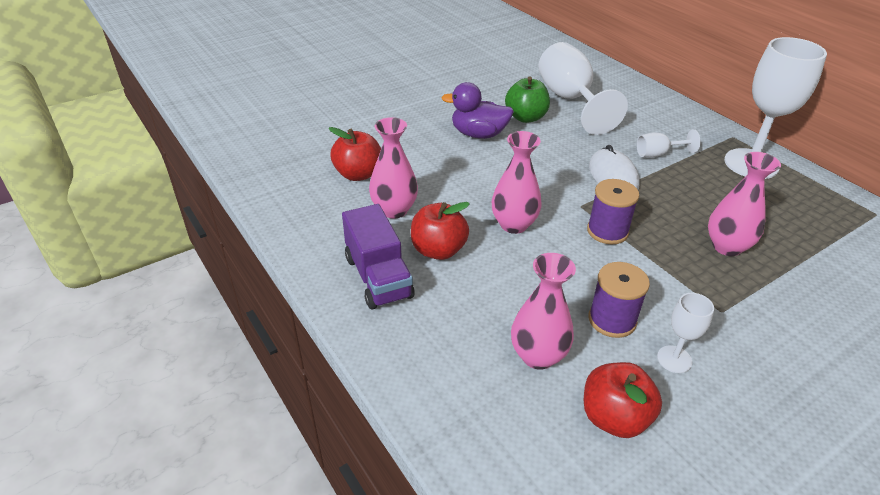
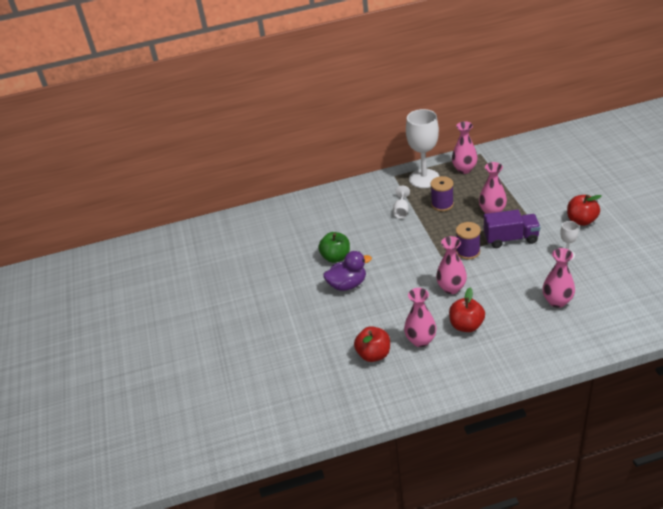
camera: 65 degrees left, 0 degrees up
purple truck [342,204,415,309] -> purple truck moved to [484,210,540,248]
purple duck [441,82,514,139] -> purple duck turned 135 degrees counterclockwise [323,251,372,291]
white goblet [539,42,628,135] -> none
red apple [584,362,662,438] -> red apple moved to [567,195,602,226]
white mouse [589,145,640,190] -> none
purple spool [589,262,650,338] -> purple spool moved to [430,176,454,211]
none -> pink vase [452,121,478,174]

